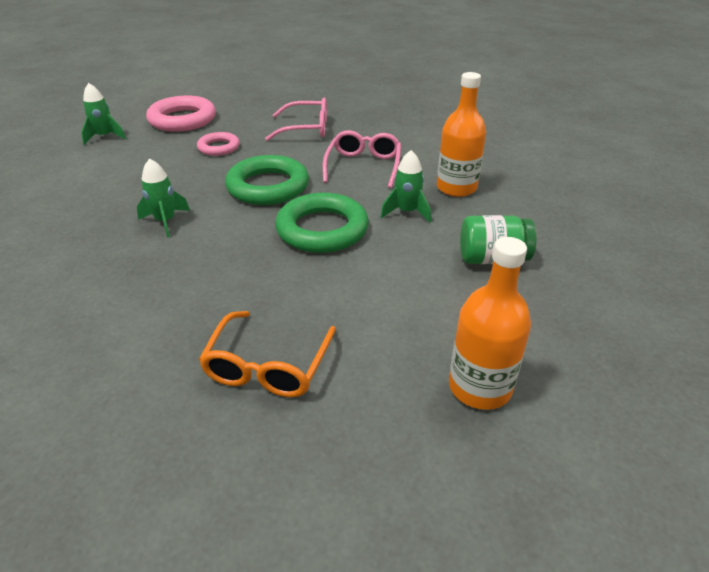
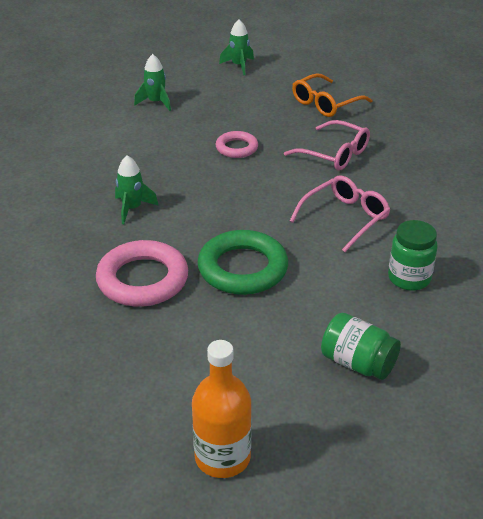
camera: 35 degrees right, 0 degrees up
pink ring [146,96,216,132] -> pink ring moved to [96,240,188,307]
orange glasses [199,311,336,397] -> orange glasses moved to [292,73,372,117]
green ring [225,155,309,205] -> none
green rocket [381,150,431,223] -> green rocket moved to [219,20,254,75]
orange bottle [437,72,486,197] -> green jar [388,220,438,291]

